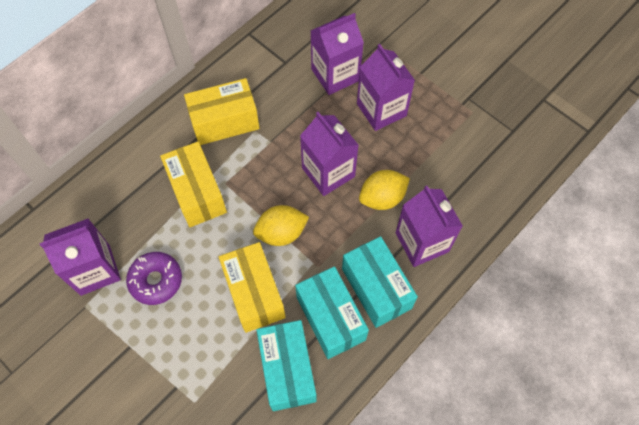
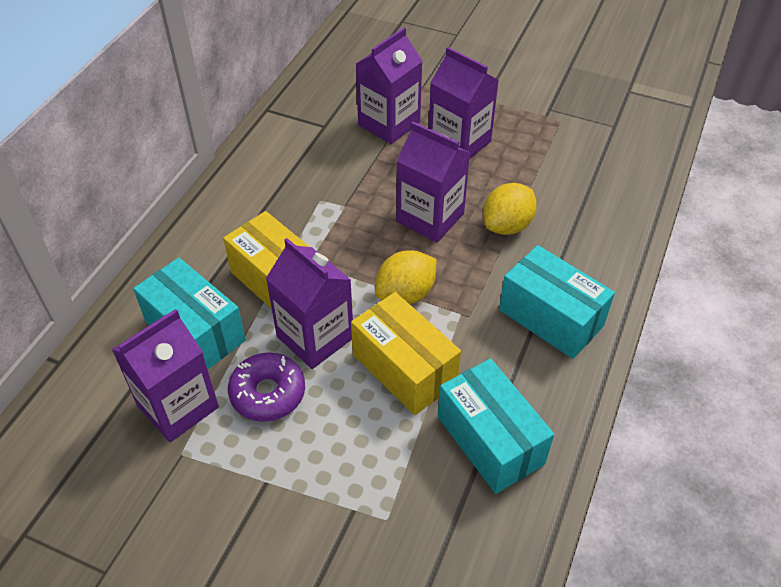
camera: 20 degrees left, 15 degrees down
yellow box [184,78,260,145] -> none
turquoise box [295,266,369,359] -> turquoise box moved to [133,257,246,369]
purple carton [396,186,463,267] -> purple carton moved to [266,238,353,369]

